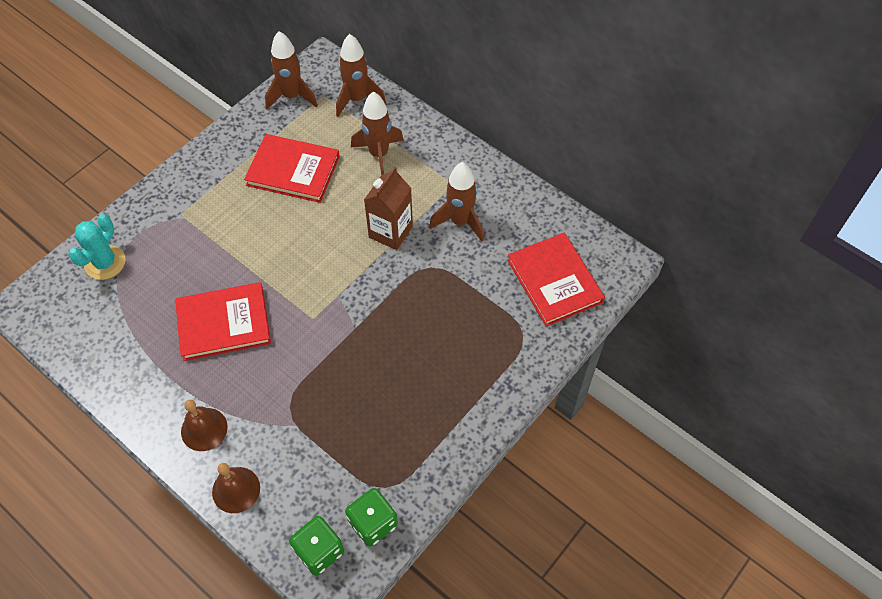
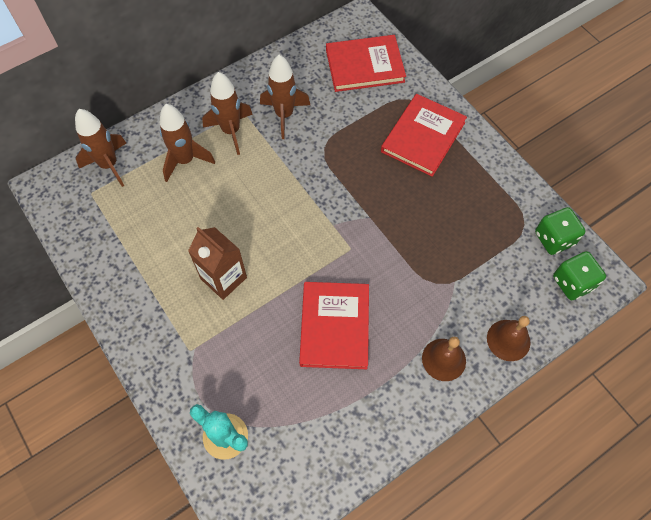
camera: 75 degrees left, 5 degrees up
red book [244,134,340,203] -> red book moved to [381,94,467,177]
brown rocket [265,31,318,109] -> brown rocket moved to [202,72,253,155]
brown carton [364,166,413,250] -> brown carton moved to [188,227,247,300]

